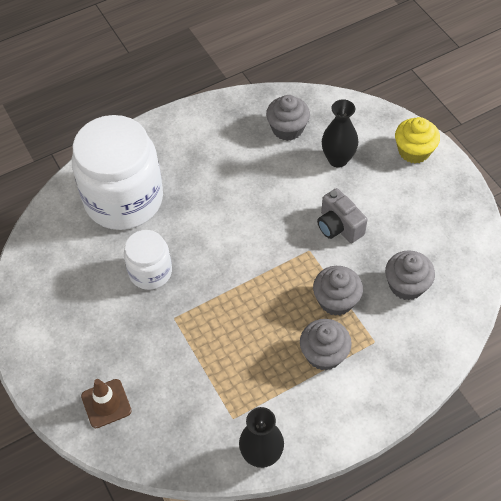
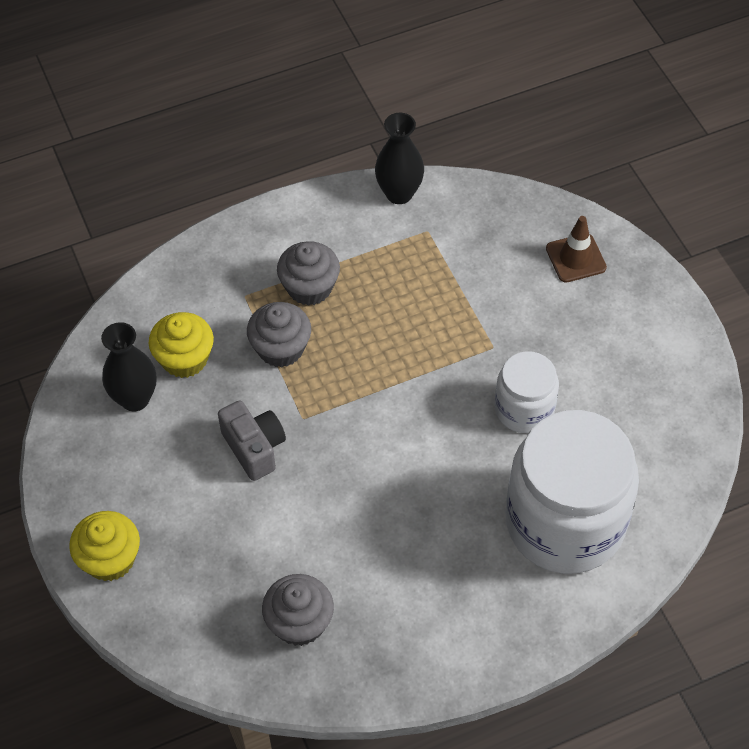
camera: 175 degrees left, 0 degrees up
black vase [322,99,358,168] -> black vase moved to [101,322,156,411]
grey cupcake [385,250,435,300] -> yellow cupcake [149,312,214,378]

